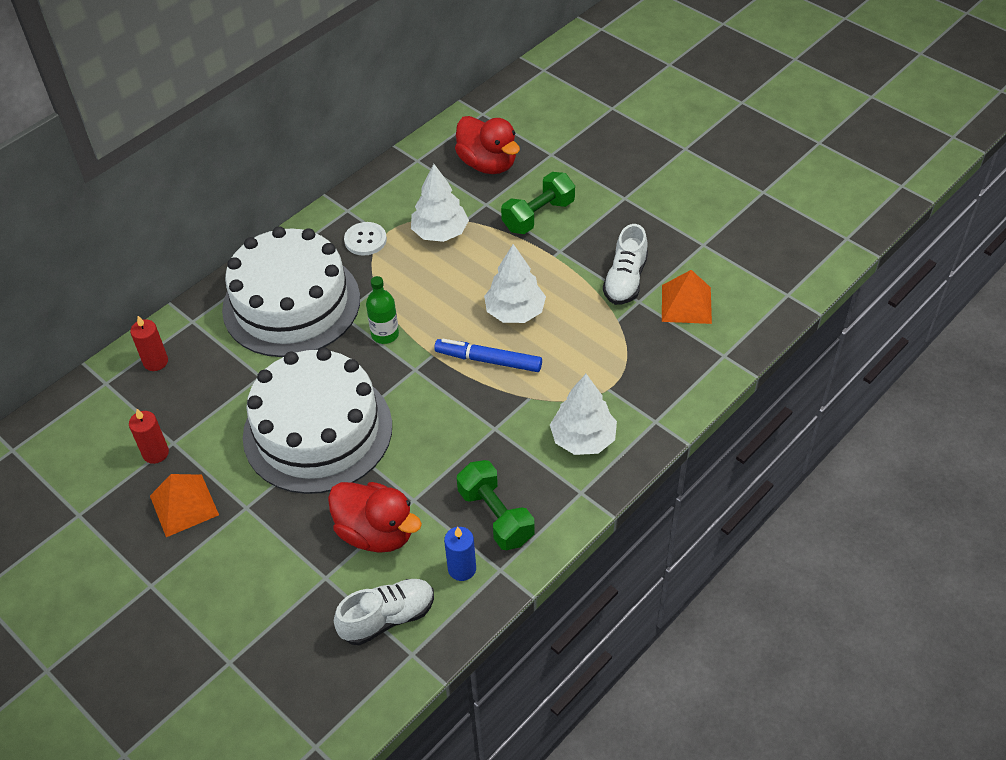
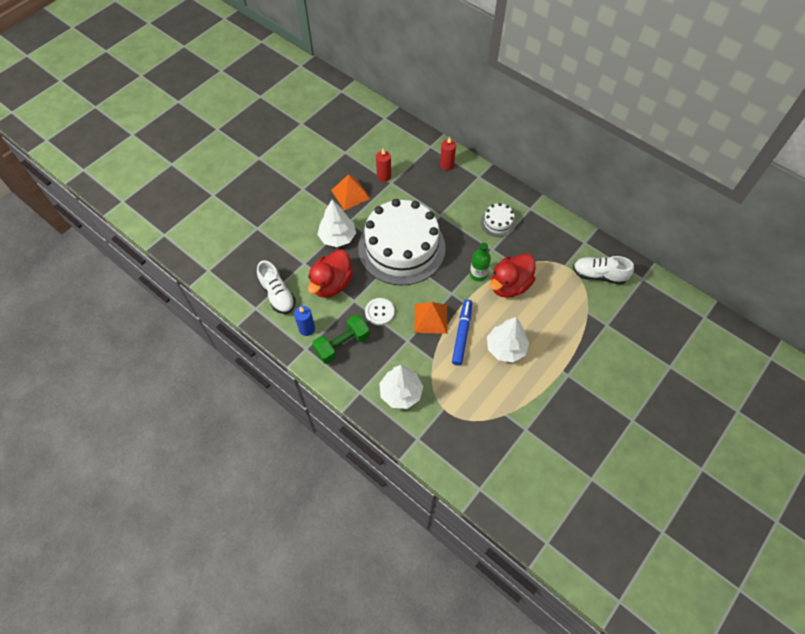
camera: 85 degrees right, 10 degrees up
white cake [222,226,360,357] -> white cake [481,203,516,237], size x0.41
white button [344,222,387,256] -> white button moved to [365,298,395,325]
white tree [411,164,469,242] -> white tree moved to [317,200,356,247]
red duck [455,116,520,174] -> red duck moved to [490,253,536,298]
green dumbbell [501,172,575,234] -> none
white shoe [603,224,648,305] -> white shoe moved to [573,256,634,285]
orange pyramid [662,270,712,324] -> orange pyramid moved to [414,302,447,334]

